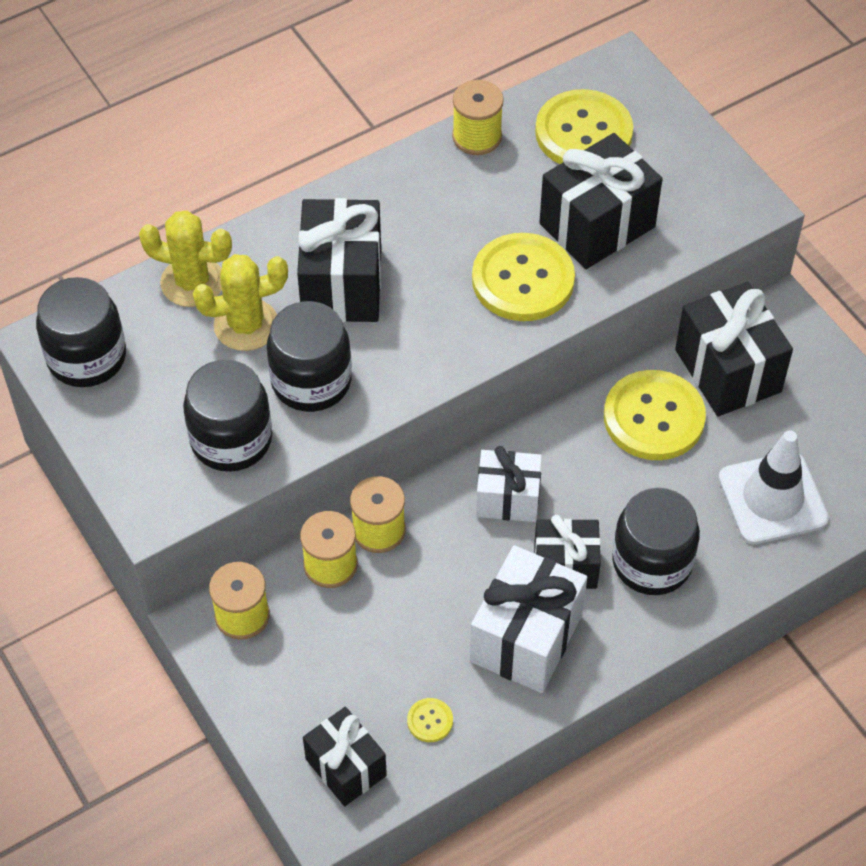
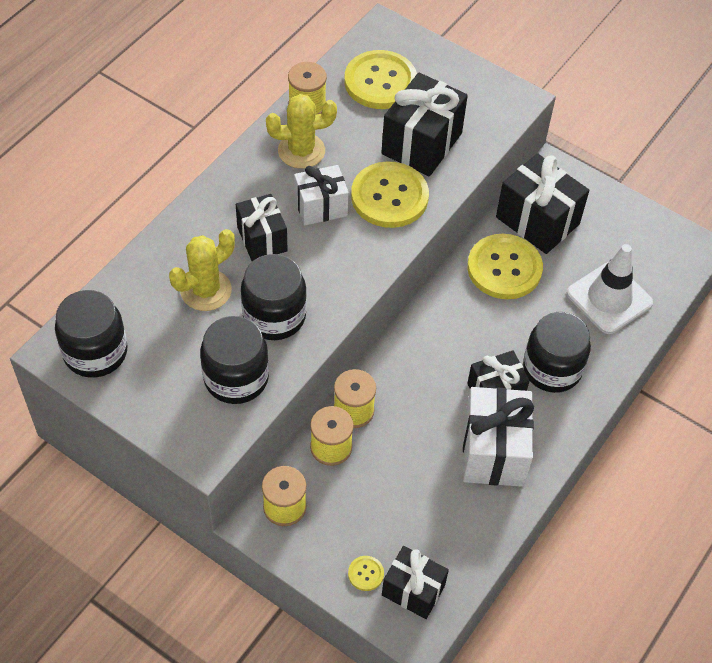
camera: 25 degrees left, 0 degrees up
yellow cactus [139,210,232,307] -> yellow cactus moved to [266,94,337,169]
black gift [297,198,381,322] -> black gift [236,194,288,261], size x0.64
yellow button [407,698,453,742] -> yellow button moved to [348,556,384,591]
white gift [476,446,542,522] -> white gift moved to [294,165,349,226]

